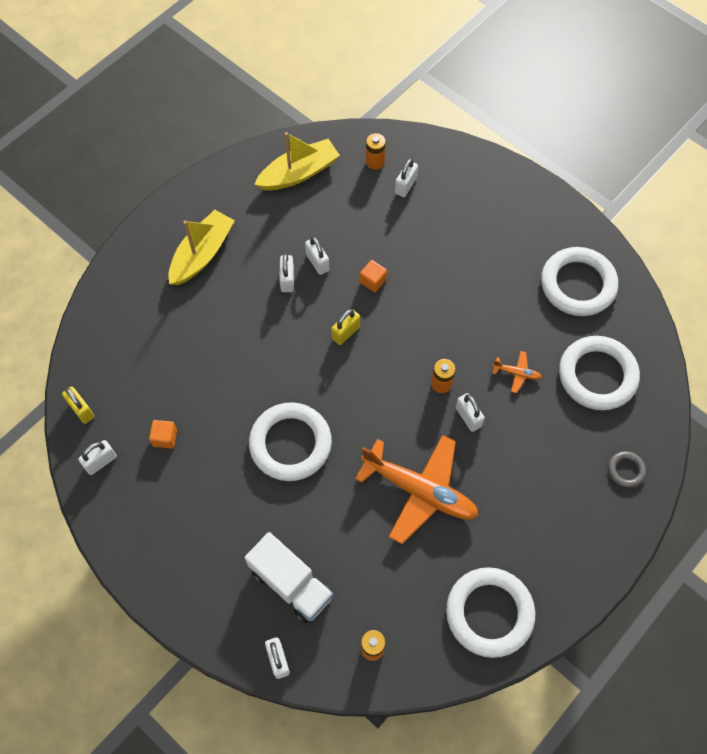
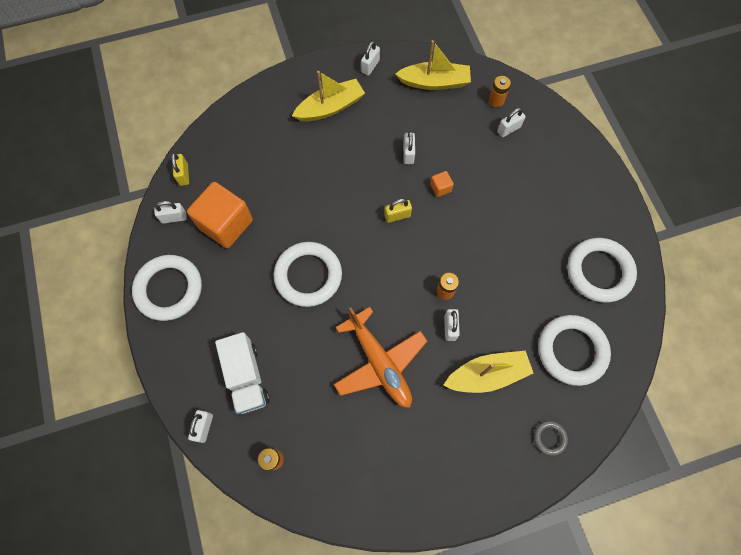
camera: 30 degrees right, 5 degrees up
orange cube [149,420,177,449] -> orange cube [187,182,253,248], size x2.37
white padlock [279,254,294,292] -> white padlock moved to [361,41,380,76]
white ring [446,567,535,658] -> white ring moved to [132,255,202,321]
orange plane [493,351,542,393] -> none
none -> yellow boat [443,350,533,393]

